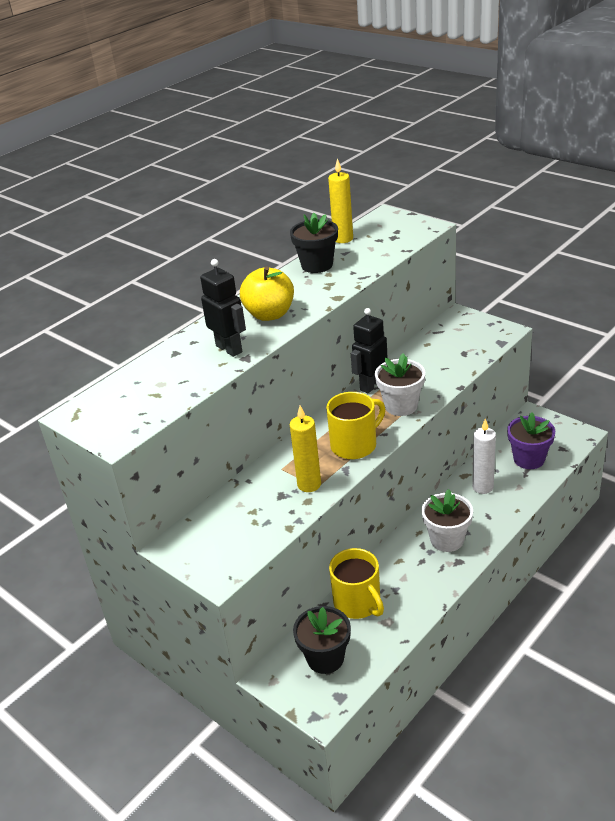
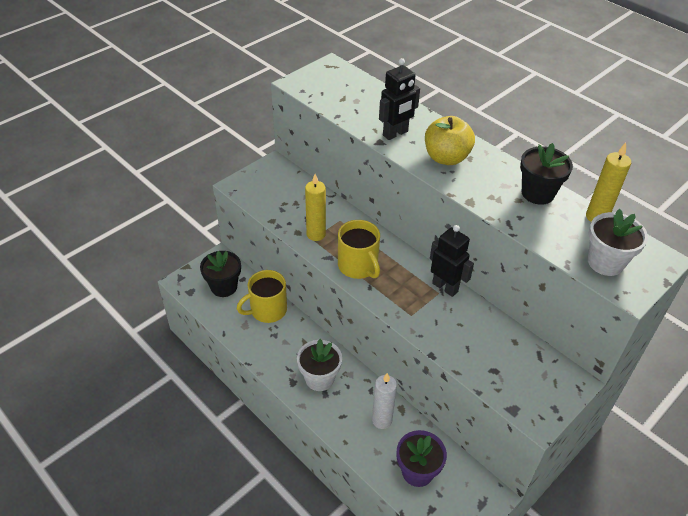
camera: 90 degrees right, 10 degrees up
white flower pot [375,353,425,416] -> white flower pot moved to [588,209,648,276]

